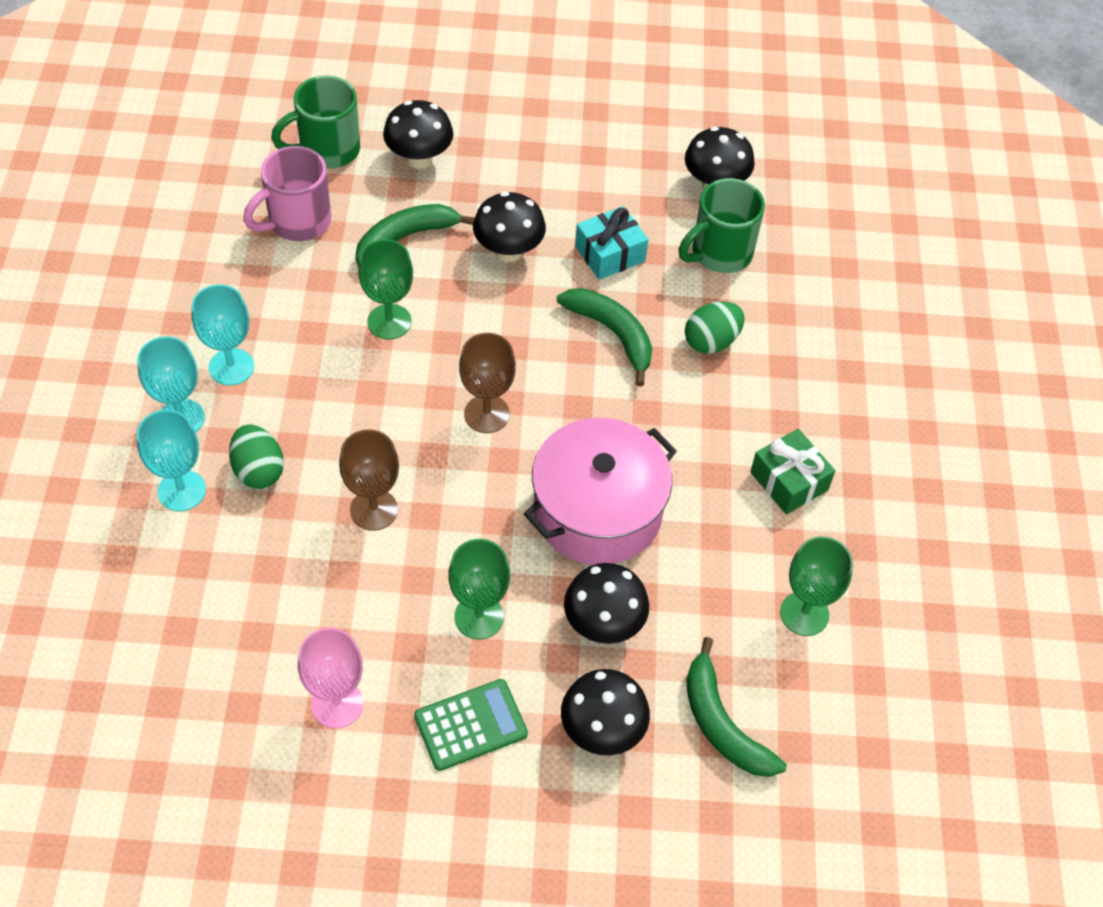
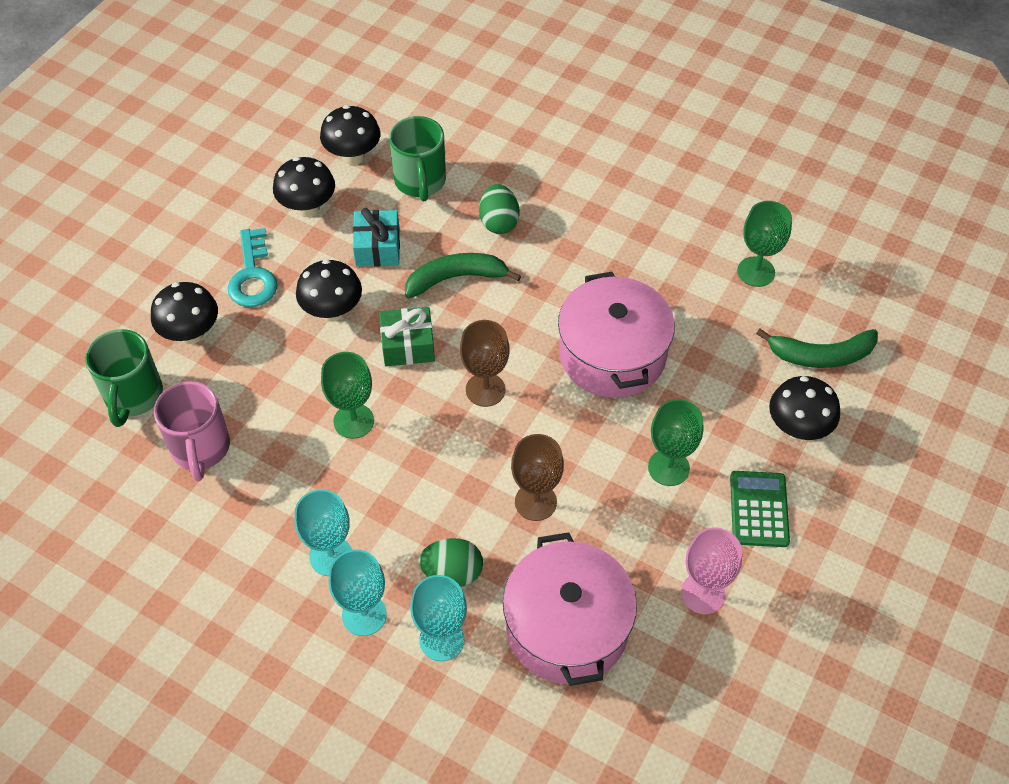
camera: 60 degrees left, 0 degrees up
green banana [355,204,475,267] -> none
black mushroom [564,563,649,644] -> black mushroom moved to [273,157,335,217]
green gift [750,429,835,515] -> green gift moved to [379,307,435,366]
none -> turquoise key [227,228,278,307]
none -> pink pot [503,532,637,686]

